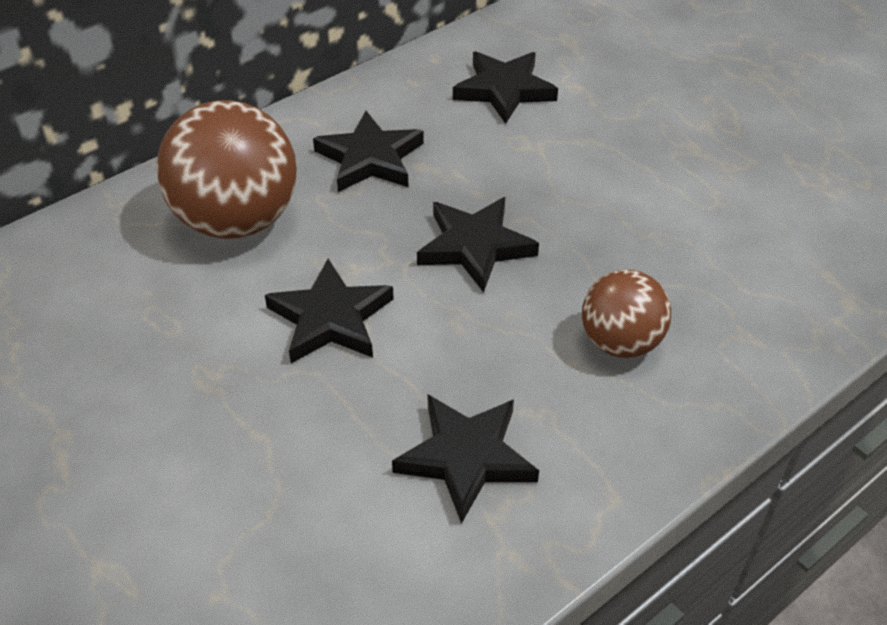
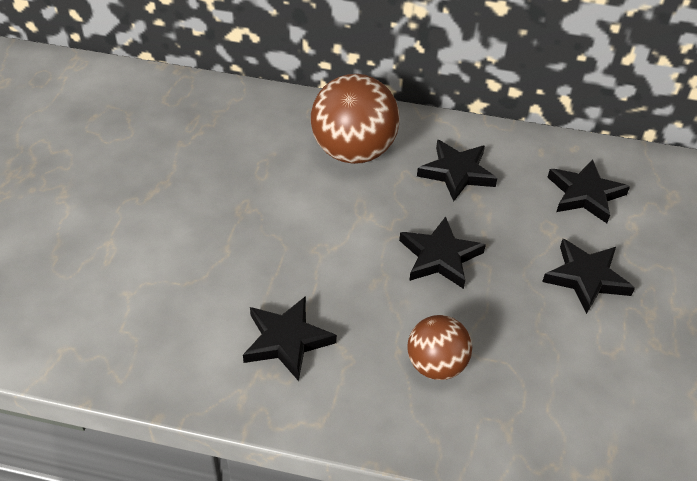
camera: 50 degrees right, 0 degrees up
black star [265,259,394,363] -> black star moved to [542,239,635,314]

